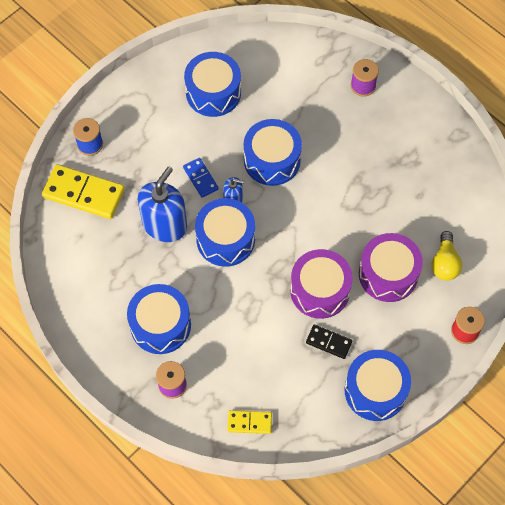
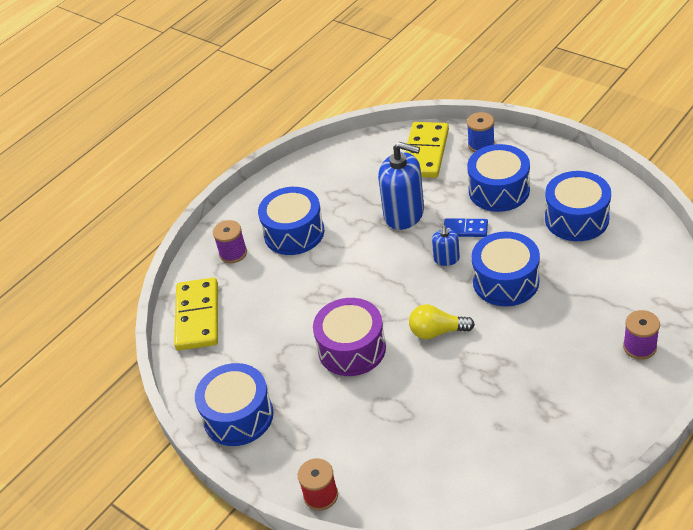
camera: 90 degrees right, 20 degrees down
blue domino [183,158,219,198] -> blue domino turned 45 degrees clockwise [444,218,488,237]
blue drum [195,198,255,267] -> blue drum moved to [467,144,530,212]
yellow domino [227,410,272,434] -> yellow domino [174,277,218,351], size x1.88
black domino [306,325,352,359] -> none
purple drum [359,233,423,302] -> none
yellow light bulb [432,231,462,281] -> yellow light bulb moved to [409,304,475,339]

